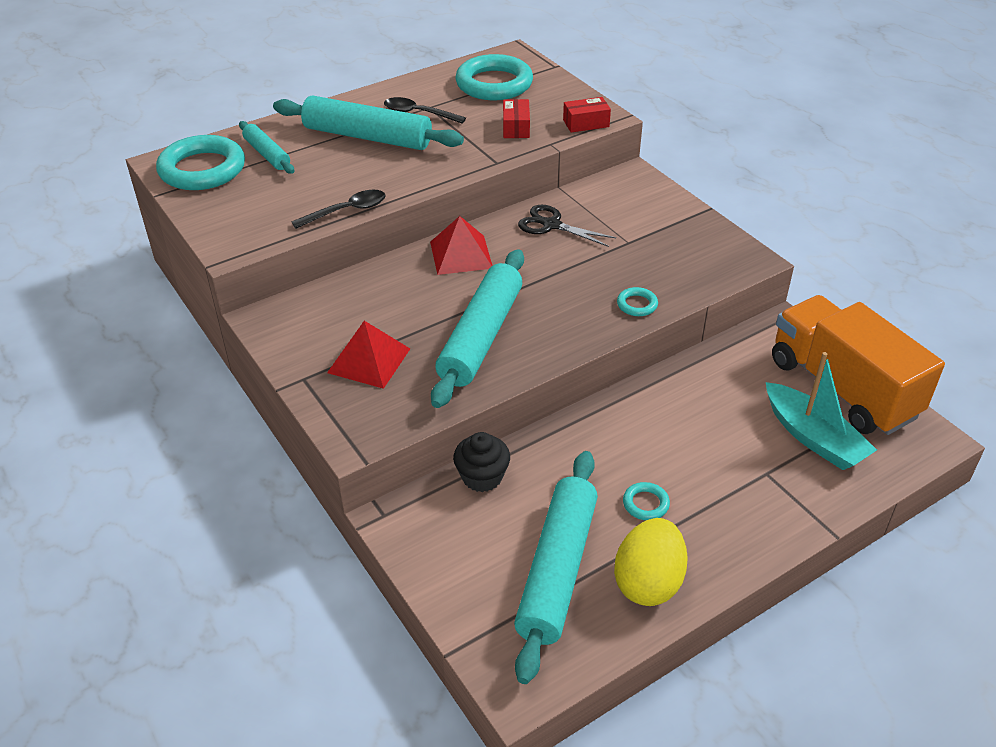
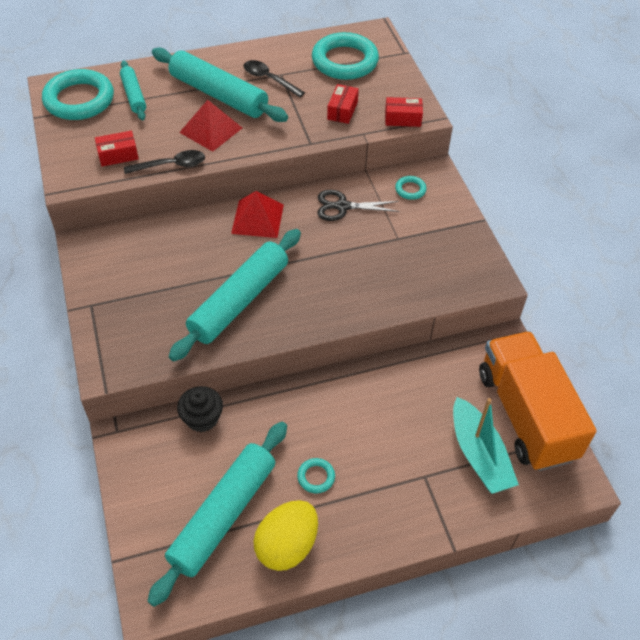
camera: 15 degrees right, 10 degrees up
red pyramid [327,321,410,389] -> red pyramid moved to [179,100,242,152]
black scissors [518,205,616,247] -> black scissors turned 45 degrees counterclockwise [317,190,400,221]
turquoise ring [617,287,658,316] -> turquoise ring moved to [395,176,427,200]
none -> red box [95,131,139,166]

